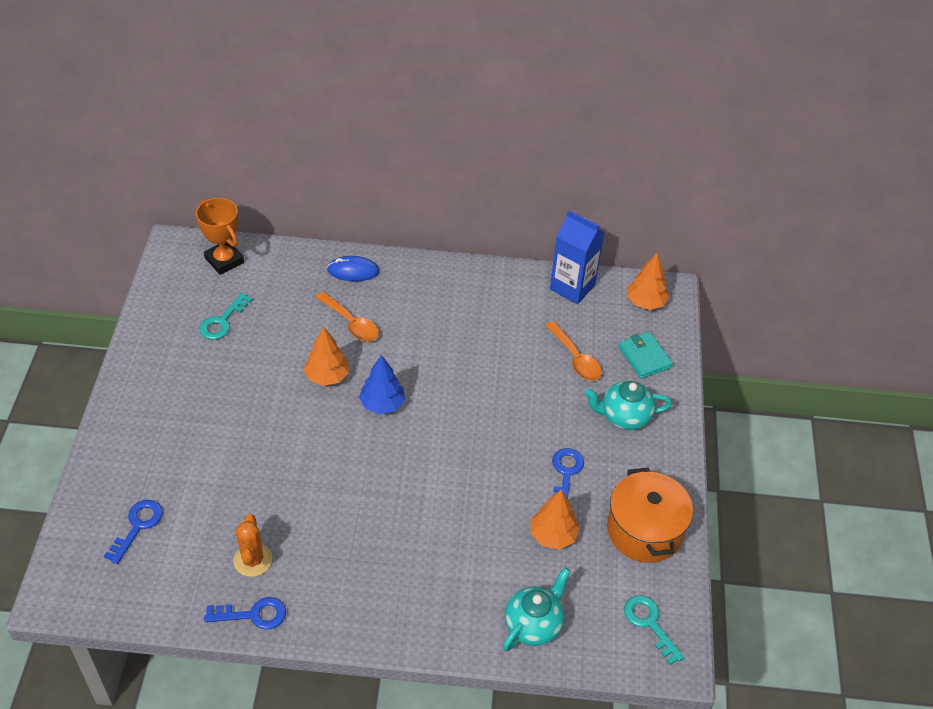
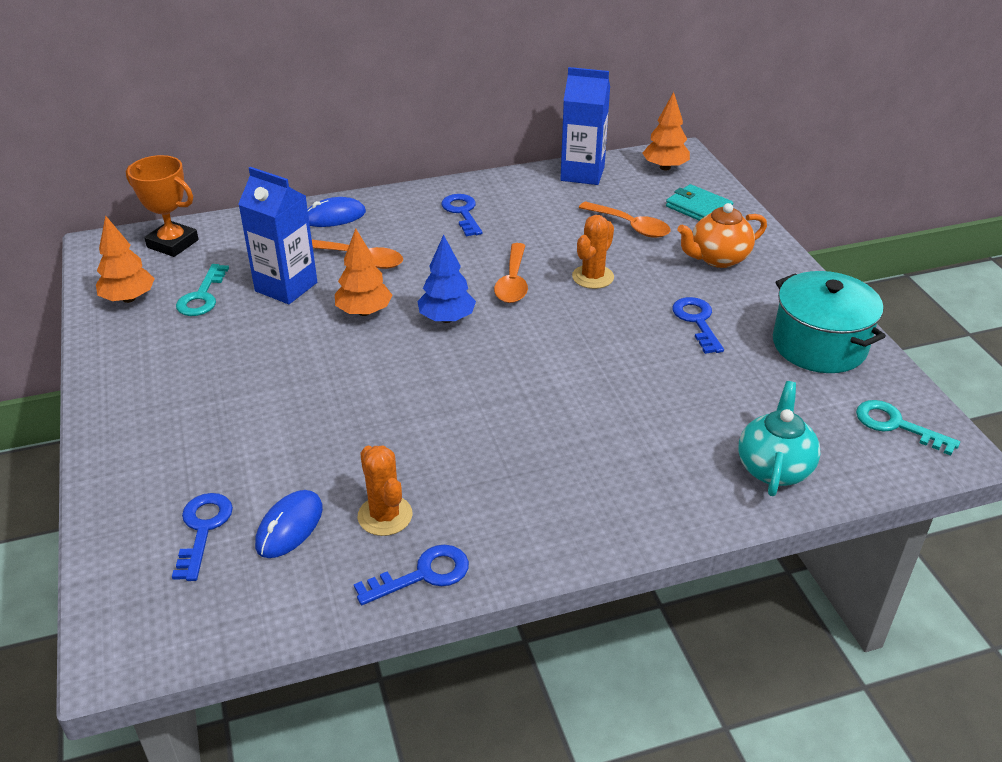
camera: 20 degrees left, 10 degrees down
orange tree [531,489,580,549] -> orange tree moved to [96,215,155,303]
turquoise teapot [585,381,672,430] -> orange teapot [677,203,767,268]
orange pot [607,467,693,563] -> turquoise pot [773,271,886,373]
none -> blue carton [238,167,317,304]
none -> blue mouse [255,490,323,558]
none -> blue key [442,194,483,237]
none -> orange spoon [494,243,528,303]
none -> orange cactus [572,215,614,289]

